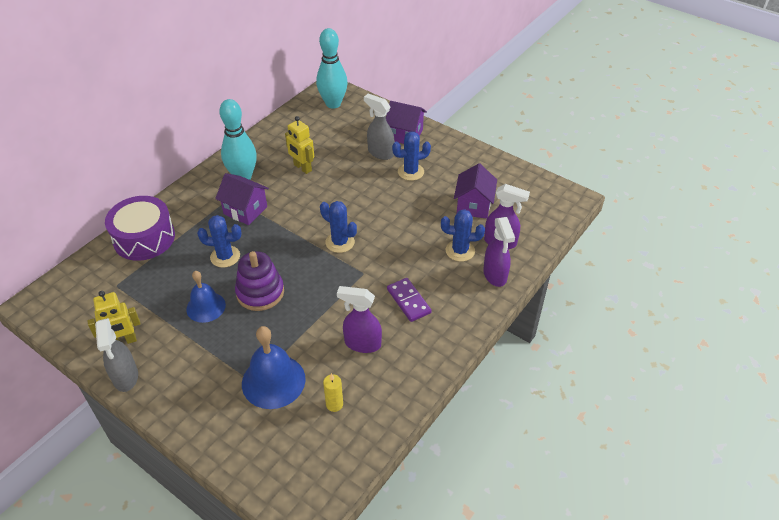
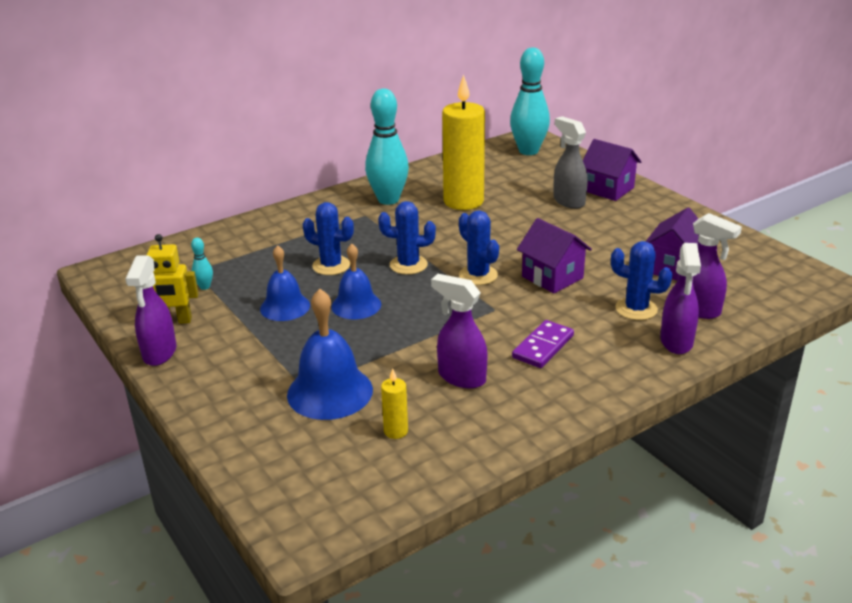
camera: 20 degrees right, 15 degrees down
grey spray bottle [95,318,138,392] -> purple spray bottle [125,255,176,366]
purple drum [105,196,175,261] -> none
purple house [215,173,269,225] -> purple house moved to [517,218,592,293]
purple stacking toy [235,251,284,311] -> blue bell [331,244,381,319]
yellow robot [285,116,314,174] -> yellow candle [442,74,485,210]
purple domino [387,278,432,322] -> purple domino turned 45 degrees clockwise [512,320,574,368]
blue cactus [392,131,431,181] -> blue cactus moved to [378,201,436,275]
none -> turquoise bowling pin [191,238,213,290]

